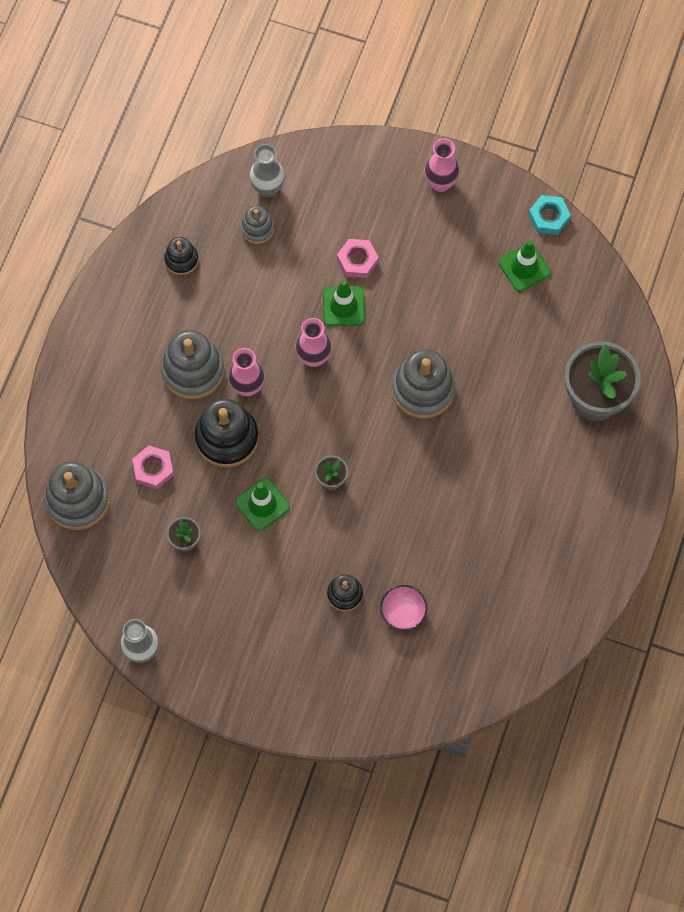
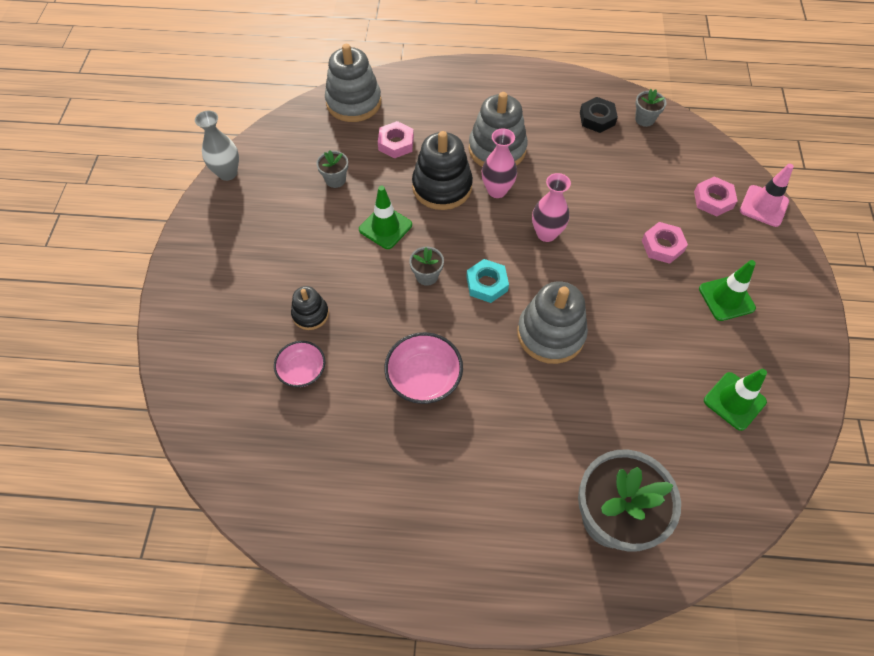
camera: 75 degrees right, 10 degrees down
black stacking toy [164,237,199,275] -> black nut [580,97,618,133]
grey stacking toy [241,205,274,244] -> none
grey vase [250,144,285,197] -> none
green traffic cone [323,280,365,326] -> green traffic cone moved to [699,260,756,321]
pink vase [424,138,459,192] -> none
turquoise nut [528,195,571,235] -> turquoise nut moved to [466,259,509,303]
none -> pink bowl [384,332,463,404]
none -> grey flower pot [635,89,667,127]
none -> pink nut [694,176,737,216]
none -> pink traffic cone [740,164,794,227]

